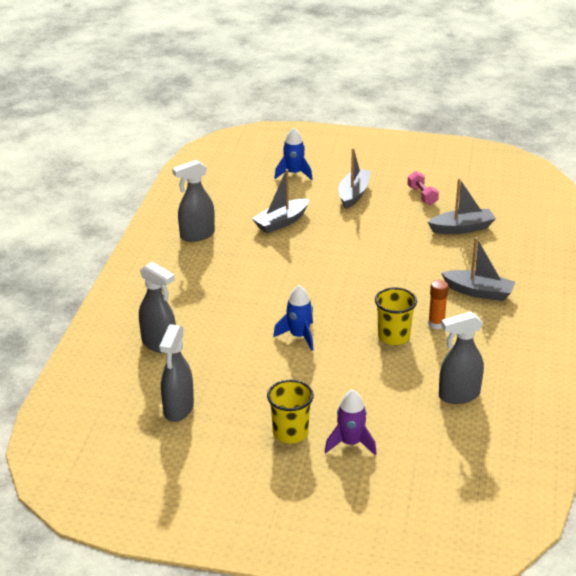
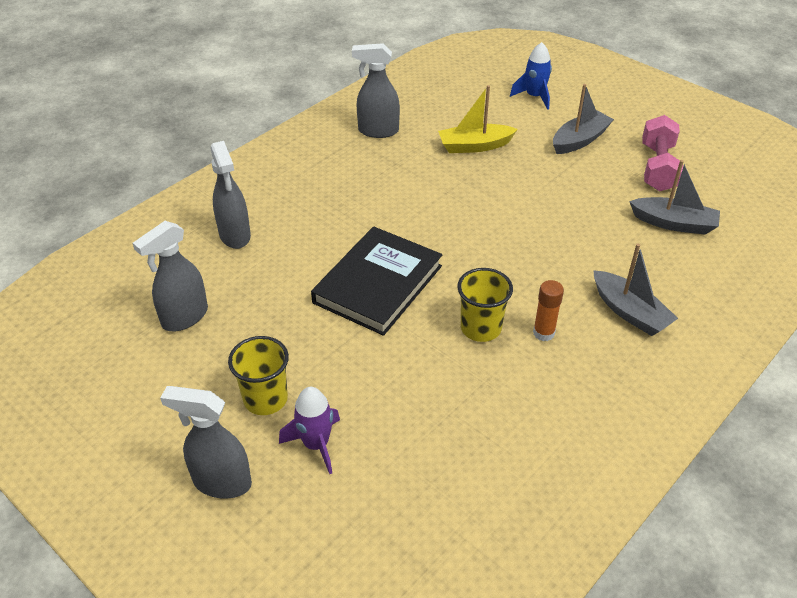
camera: 30 degrees right, 10 degrees up
grey boat [252,169,309,233] -> yellow boat [438,85,518,153]
blue rocket [273,285,314,351] -> black book [311,226,442,336]
pink dumbbell [407,171,439,205] -> pink dumbbell [642,115,683,191], size x1.63
grey spray bottle [439,312,484,404] -> grey spray bottle moved to [160,386,252,499]

